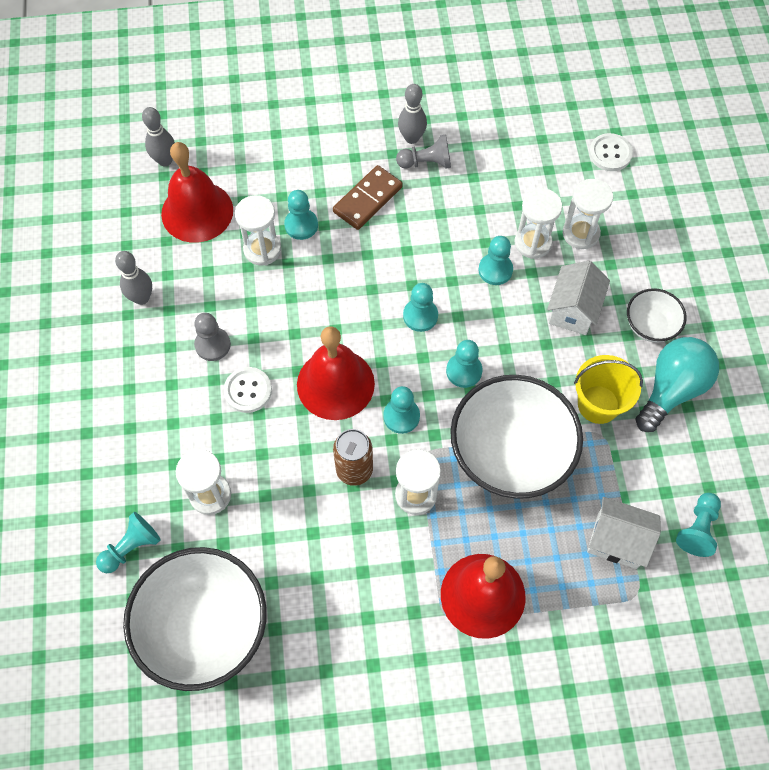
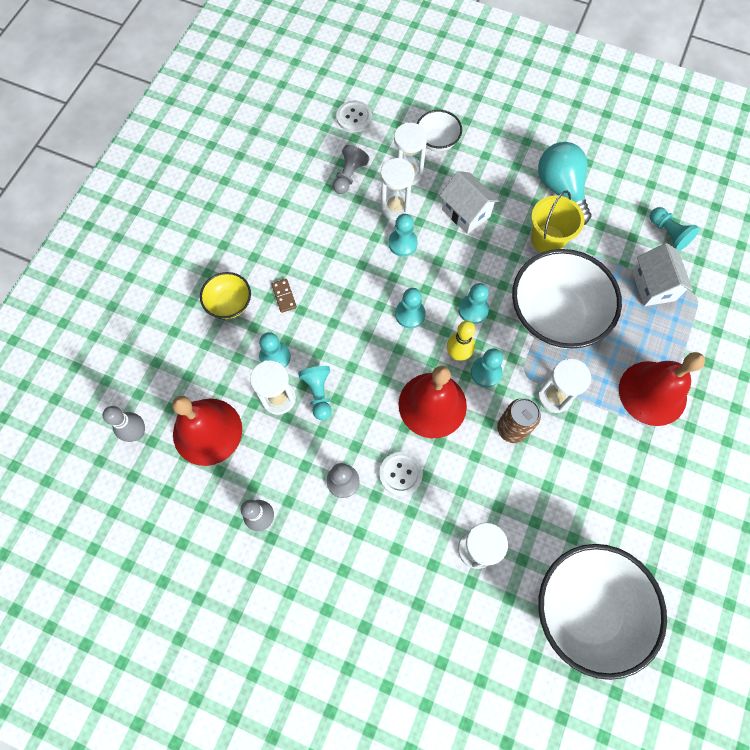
camera: 60 degrees left, 5 degrees up
turquoise pawn [96,512,161,573] -> turquoise pawn moved to [298,366,331,420]
brown domino [333,165,403,230] -> brown domino [271,279,297,313], size x0.53
grey pawn [396,135,451,169] -> grey pawn moved to [333,145,370,194]
grey bowling pin [398,84,427,144] -> none
white house [587,497,661,569] -> white house turned 60 degrees counterclockwise [632,243,693,306]
white bowl [627,288,687,343] -> white bowl moved to [417,110,462,152]
none -> yellow bowl [200,272,251,319]
none -> yellow bowling pin [447,321,475,361]

